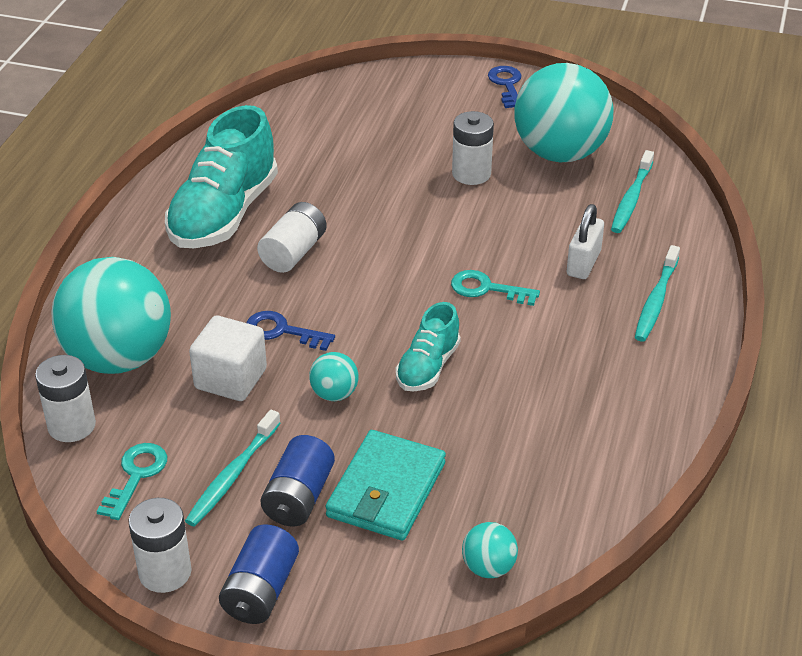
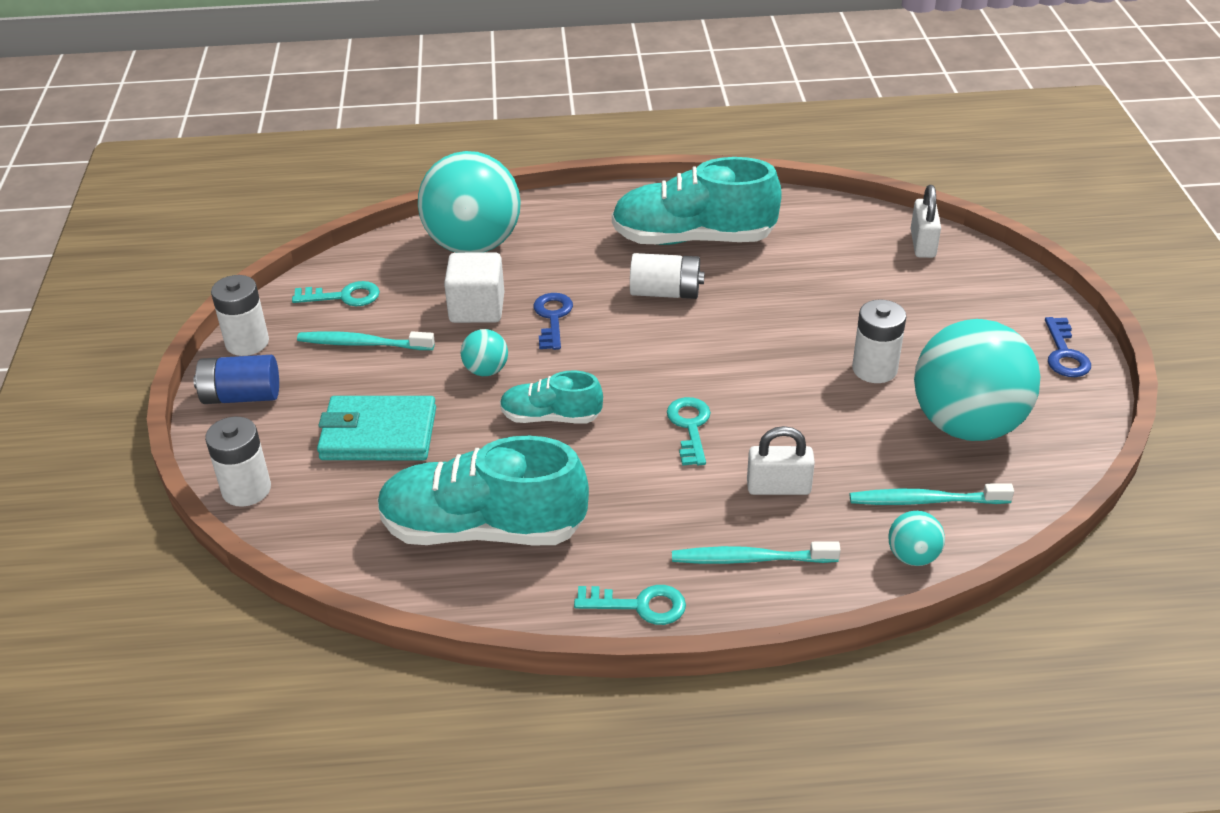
camera: 70 degrees right, 0 degrees up
white battery [35,355,96,442] -> white battery moved to [205,416,271,507]
blue battery [260,435,335,527] -> none
turquoise ball [462,522,518,578] -> turquoise ball moved to [888,511,945,566]
blue key [488,66,522,108] -> blue key turned 120 degrees clockwise [1045,317,1091,377]
none -> turquoise shoe [377,436,589,545]
none -> turquoise key [574,585,686,625]
none -> white padlock [911,185,941,258]

